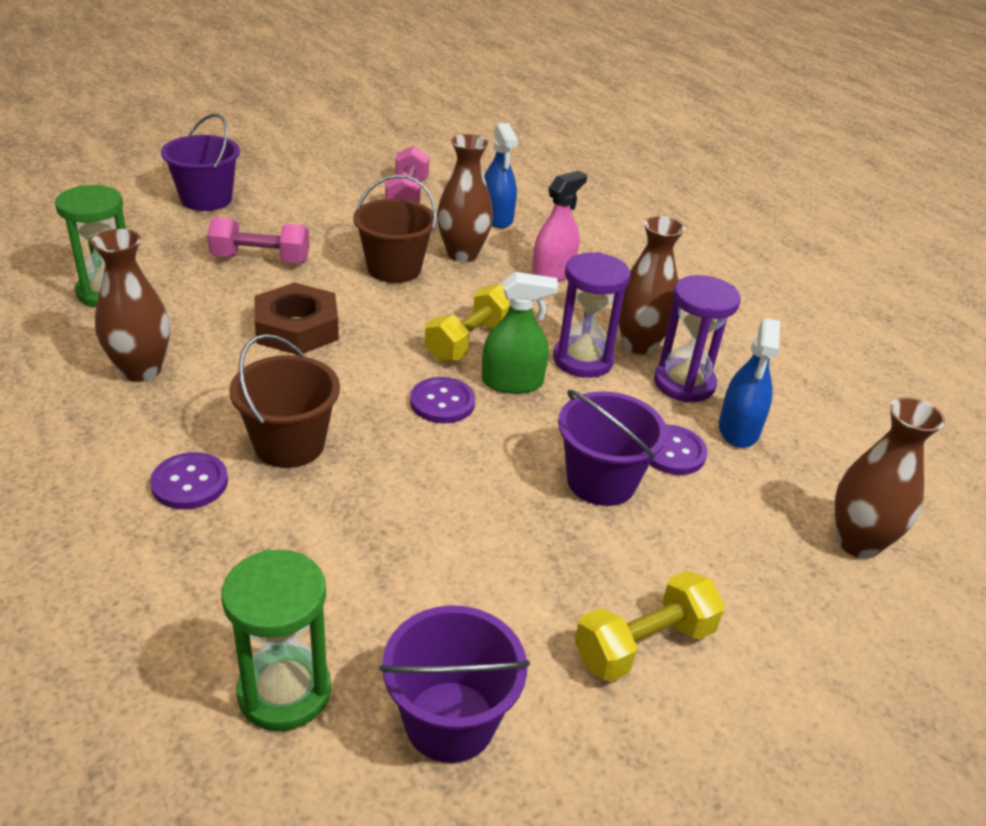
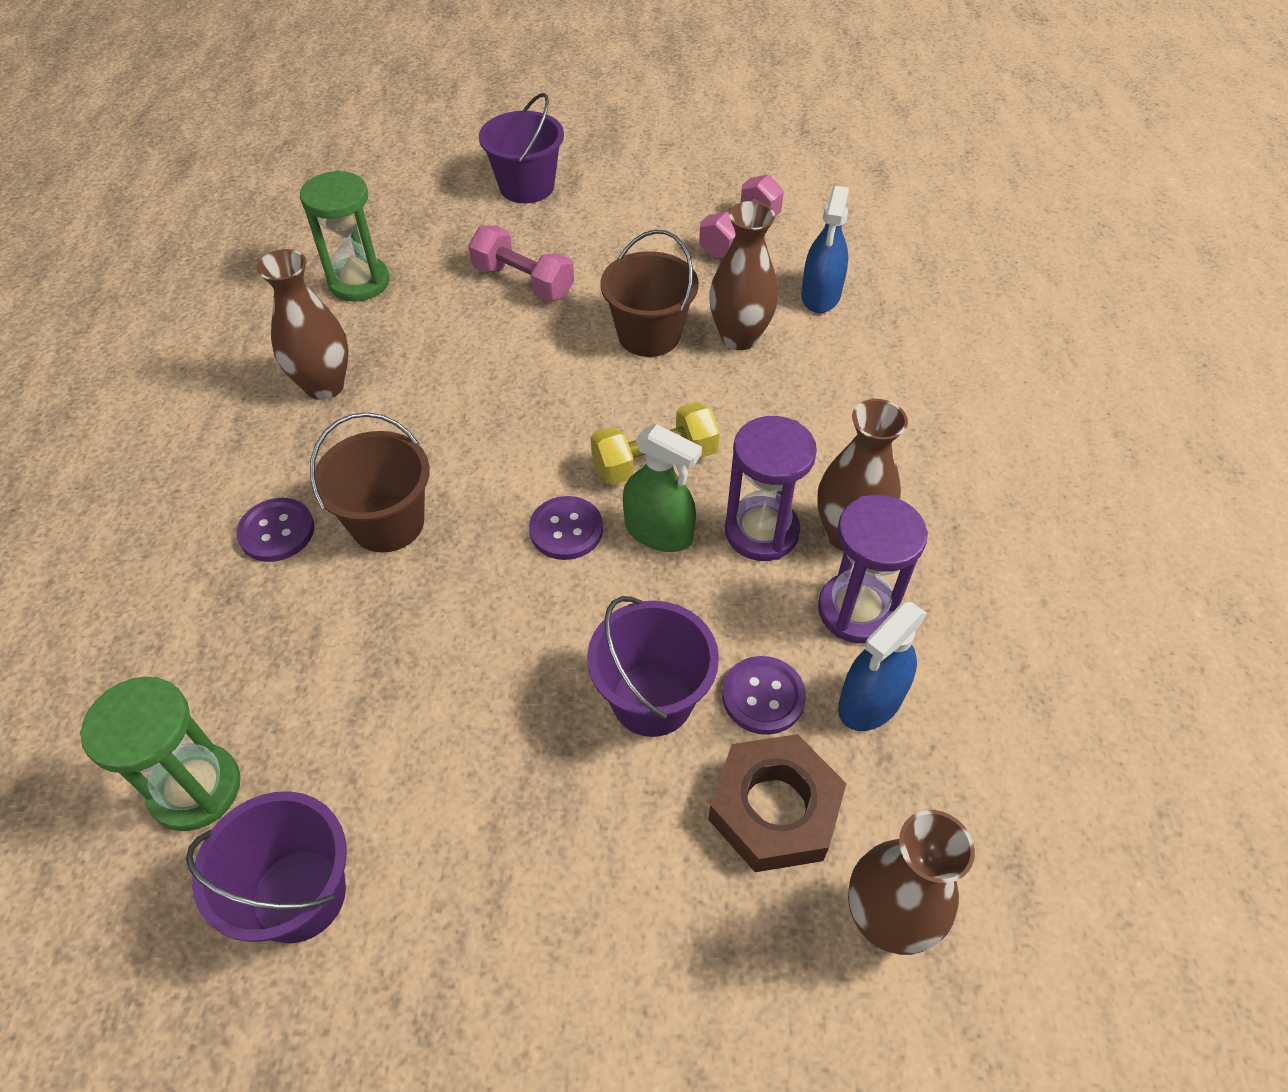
camera: 35 degrees right, 15 degrees up
brown nut [254,282,339,355] -> brown nut moved to [708,734,847,872]
pink spray bottle [532,171,587,282] -> none
yellow dumbbell [574,571,725,682] -> none

